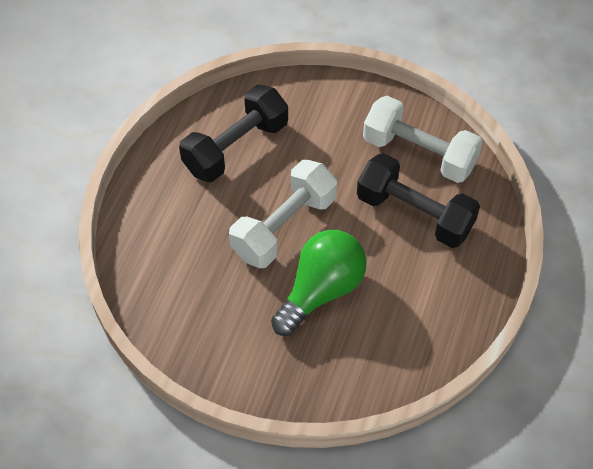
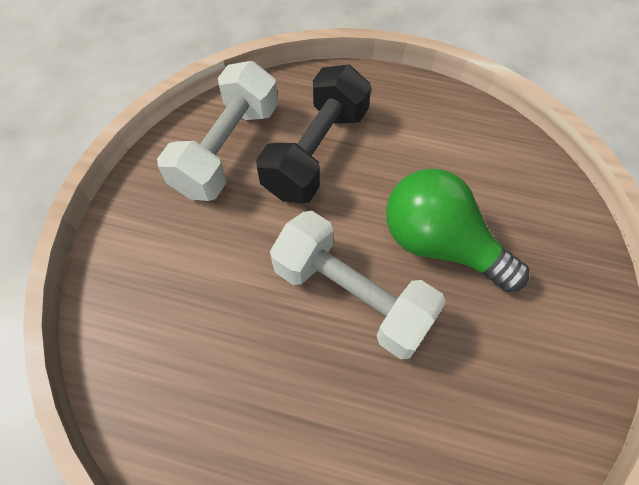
camera: 95 degrees left, 5 degrees up
black dumbbell [179,85,288,182] -> none

